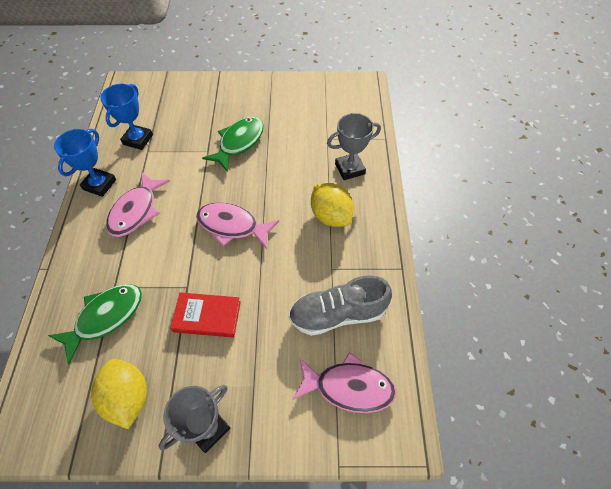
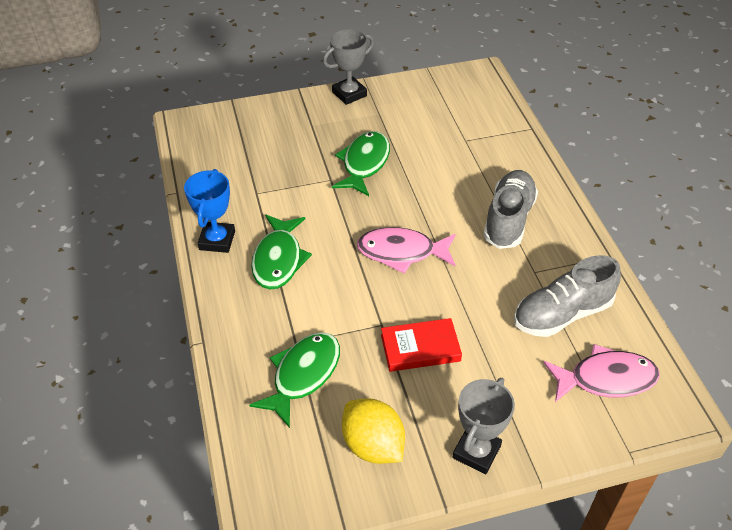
camera: 15 degrees left, 10 degrees down
blue trophy [100,84,153,150] -> none
pink fish [106,171,170,237] -> green fish [251,215,312,290]
yellow lemon [311,183,354,227] -> grey shoe [483,170,538,249]
grey trophy [327,113,381,180] -> grey trophy moved to [323,29,374,105]

